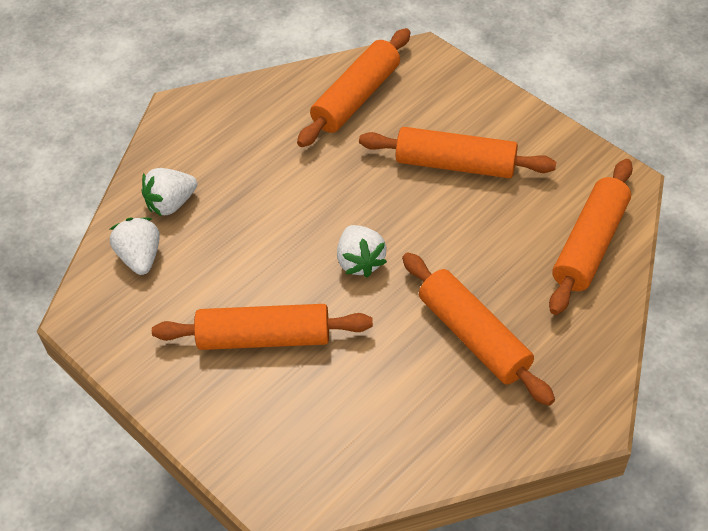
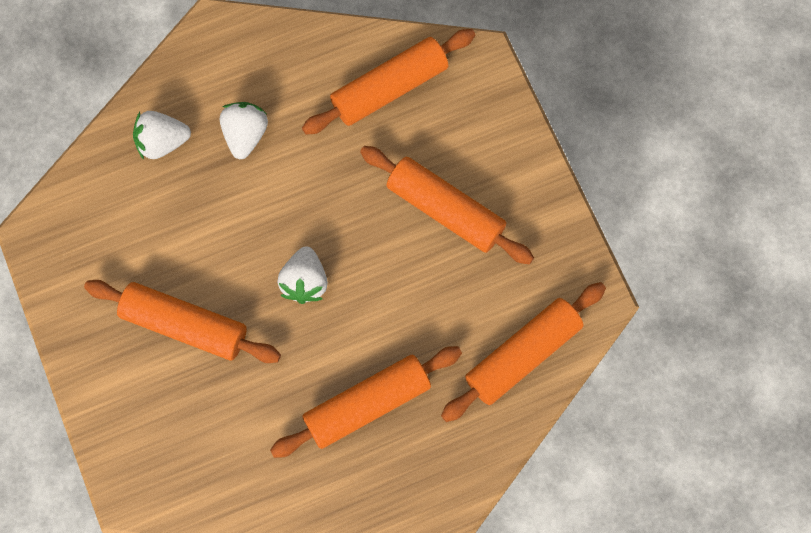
camera: 20 degrees right, 20 degrees up
white strawberry [110,217,160,275] -> white strawberry moved to [220,102,268,159]
orange rolling pin [402,253,555,406] -> orange rolling pin turned 75 degrees clockwise [270,346,462,458]

